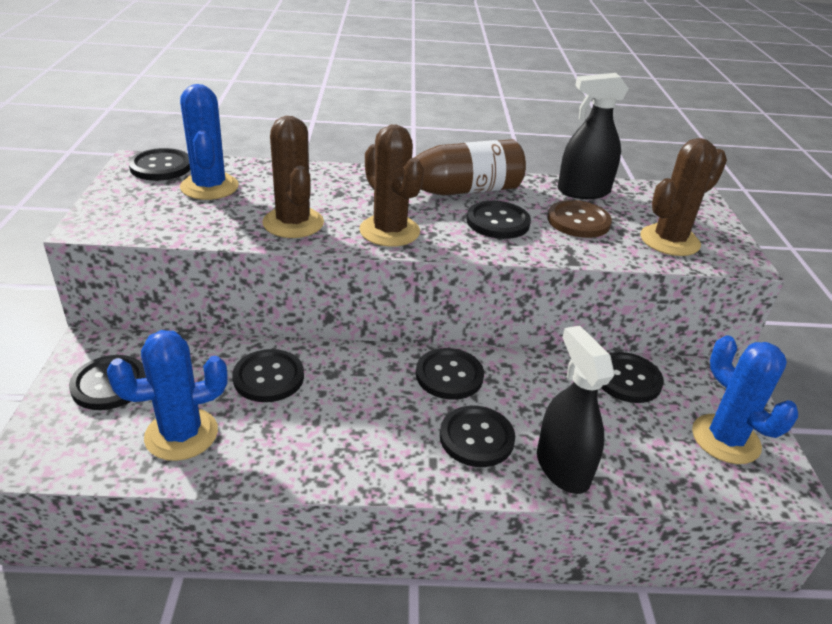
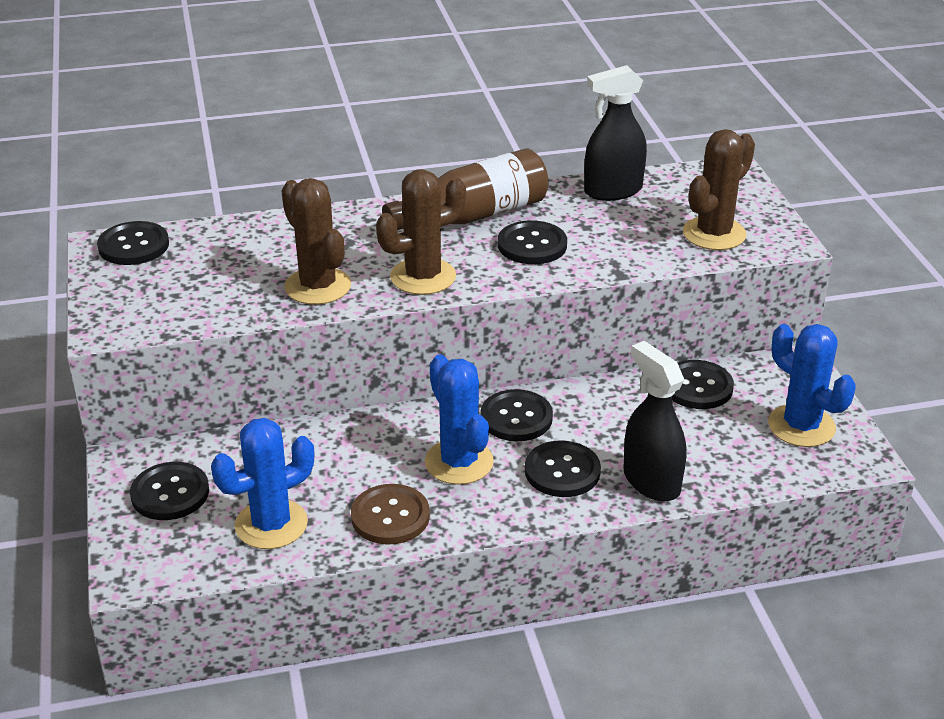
camera: 10 degrees left, 0 degrees up
blue cactus [180,84,239,200] -> blue cactus moved to [425,354,494,485]
black button [232,349,304,402] -> none
brown cactus [359,125,424,247] -> brown cactus turned 75 degrees counterclockwise [376,169,466,295]
brown button [548,200,612,238] -> brown button moved to [351,484,430,545]

